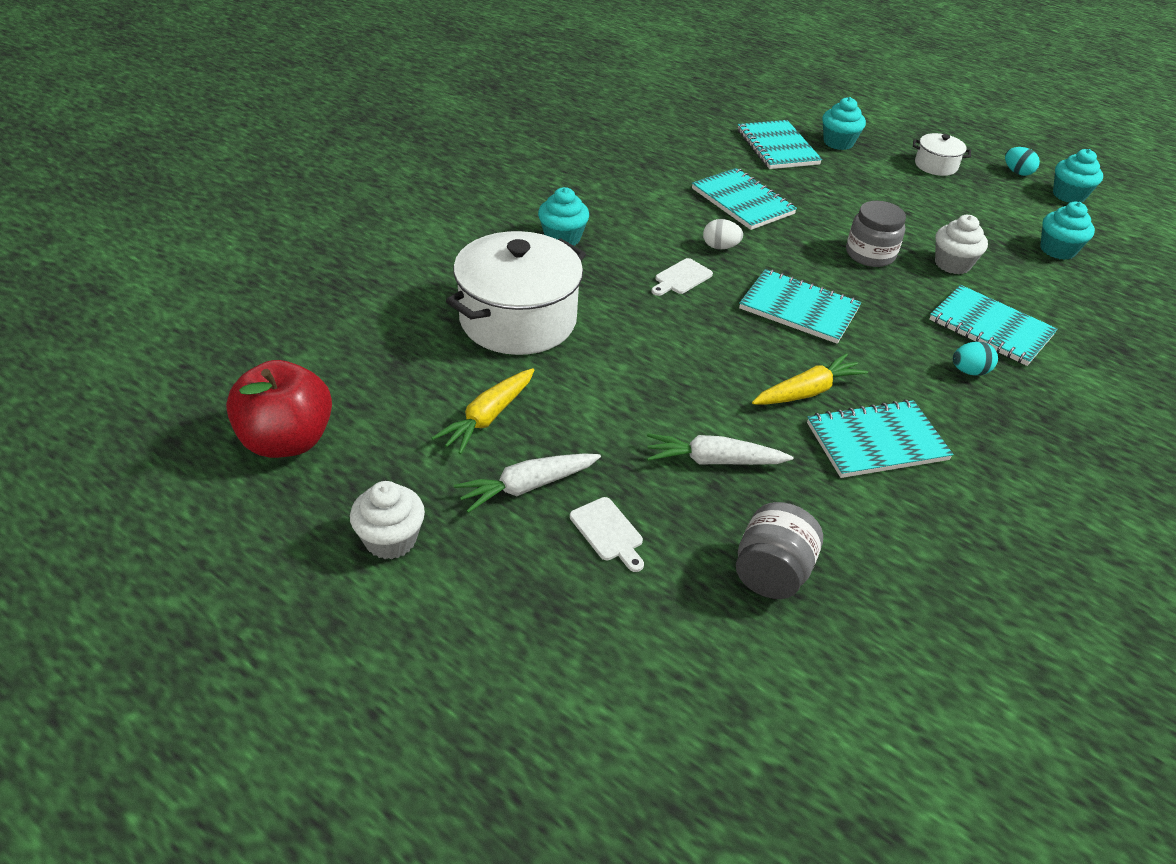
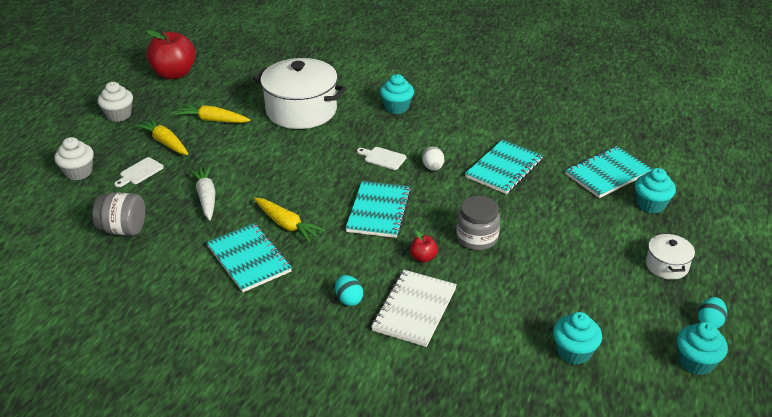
camera: 75 degrees right, 5 degrees down
white carrot [454,453,601,513] -> yellow carrot [134,117,188,155]
turquoise notebook [929,285,1058,366] -> white notebook [371,270,457,347]
white cupcake [935,215,988,274] -> white cupcake moved to [54,137,94,180]
none -> red apple [410,231,438,263]

